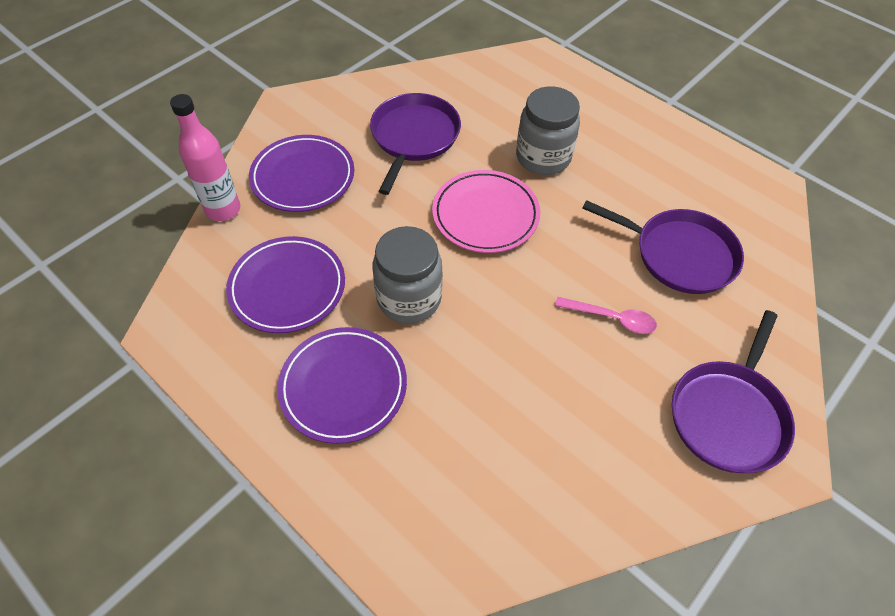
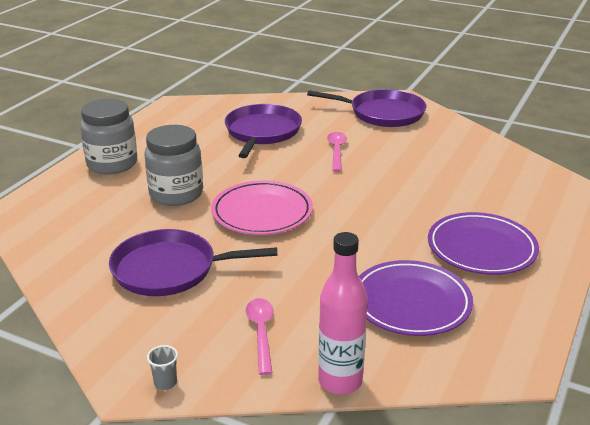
camera: 105 degrees left, 25 degrees down
purple plate [249,135,354,212] -> pink spoon [245,298,273,375]
grey jar [373,226,443,323] -> grey jar moved to [80,98,137,174]
none -> grey cup [147,345,178,390]

